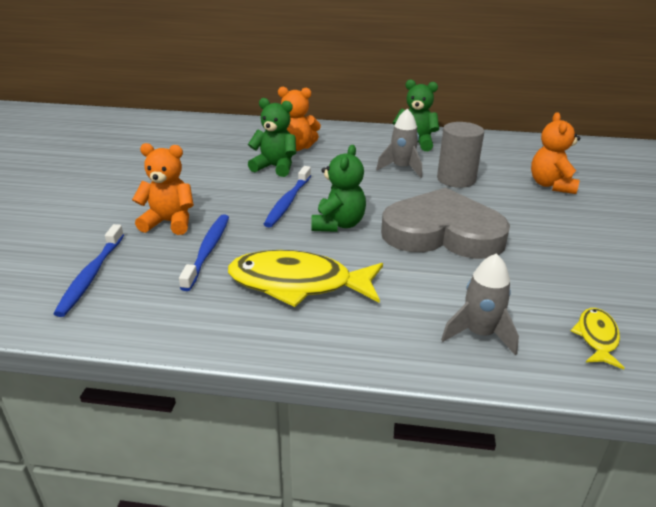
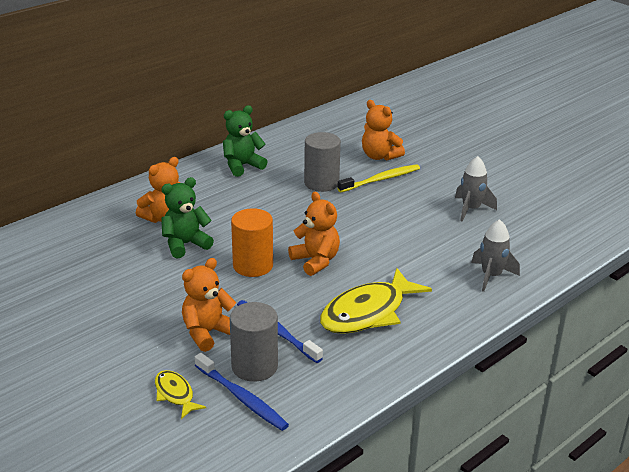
camera: 50 degrees left, 0 degrees up
blue toothbrush [264,166,311,228] -> orange cylinder [231,208,273,277]
green teddy bear [311,145,366,232] -> orange teddy bear [288,192,340,276]
grey rocket [376,109,422,178] -> grey rocket moved to [455,156,497,221]
grey heart [381,188,510,259] -> none
yellow fish [571,308,624,369] -> yellow fish moved to [155,370,206,419]
none -> grey cylinder [230,302,278,382]
none -> yellow toothbrush [337,164,420,192]

